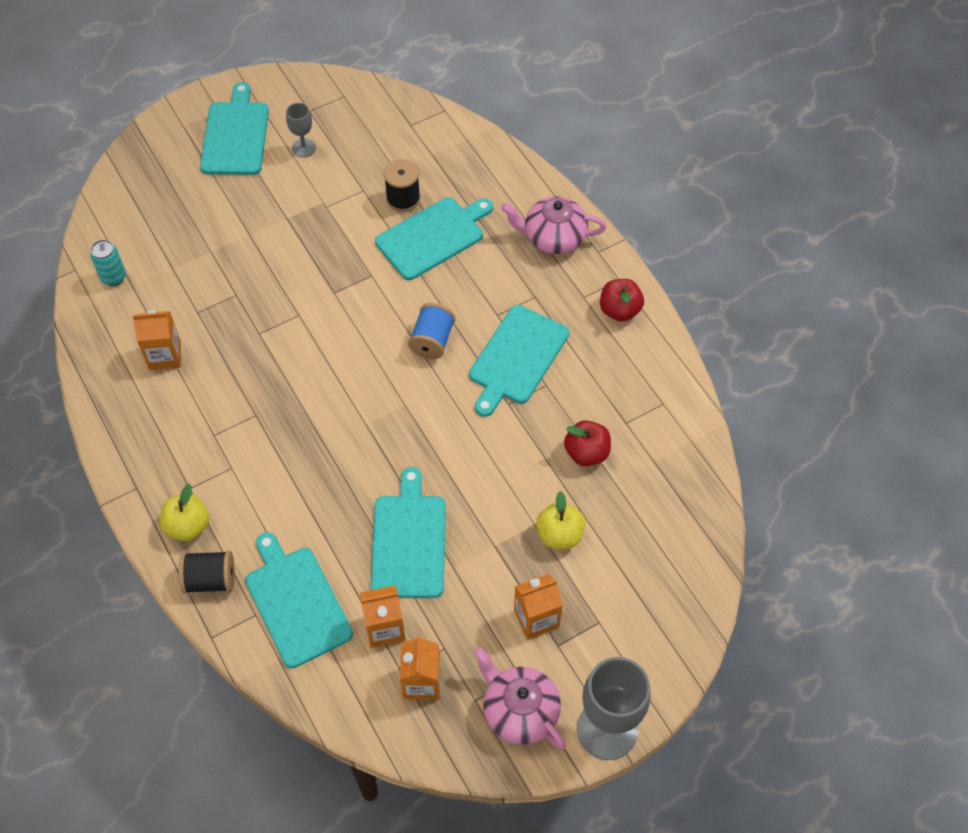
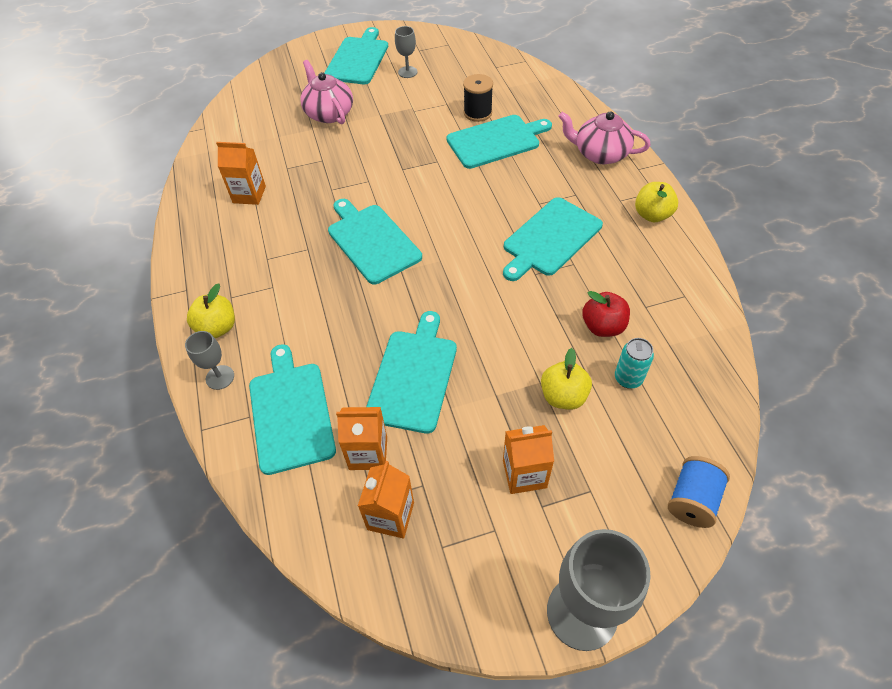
camera: 15 degrees right, 5 degrees down
turquoise can [90,240,126,286] -> turquoise can moved to [615,338,654,389]
black spool [179,551,235,594] -> grey goblet [185,331,234,390]
blue spool [408,303,455,359] -> blue spool moved to [668,456,730,528]
pink teapot [474,647,566,750] -> pink teapot moved to [300,60,353,124]
red apple [600,279,644,322] -> yellow apple [635,182,678,222]
none -> turquoise cutting board [328,199,422,284]

